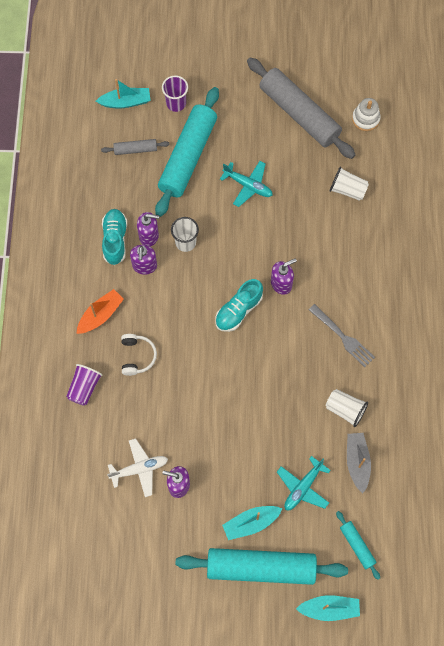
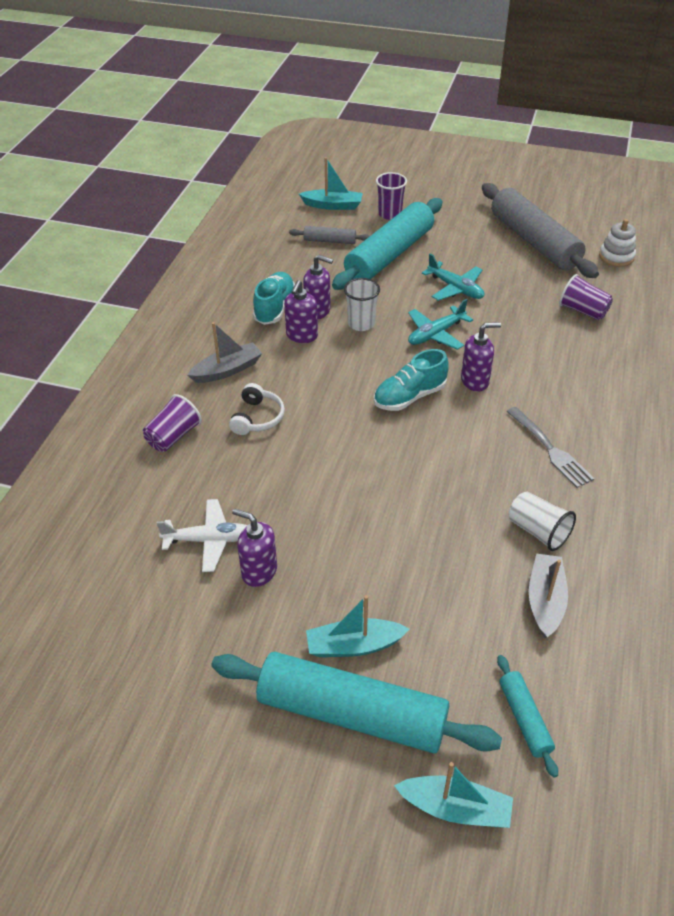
camera: 15 degrees right, 25 degrees down
orange boat [77,289,124,334] -> grey boat [187,322,262,383]
turquoise plane [277,456,331,510] -> turquoise plane moved to [408,299,473,350]
white cup [330,167,369,201] -> purple cup [559,274,613,320]

